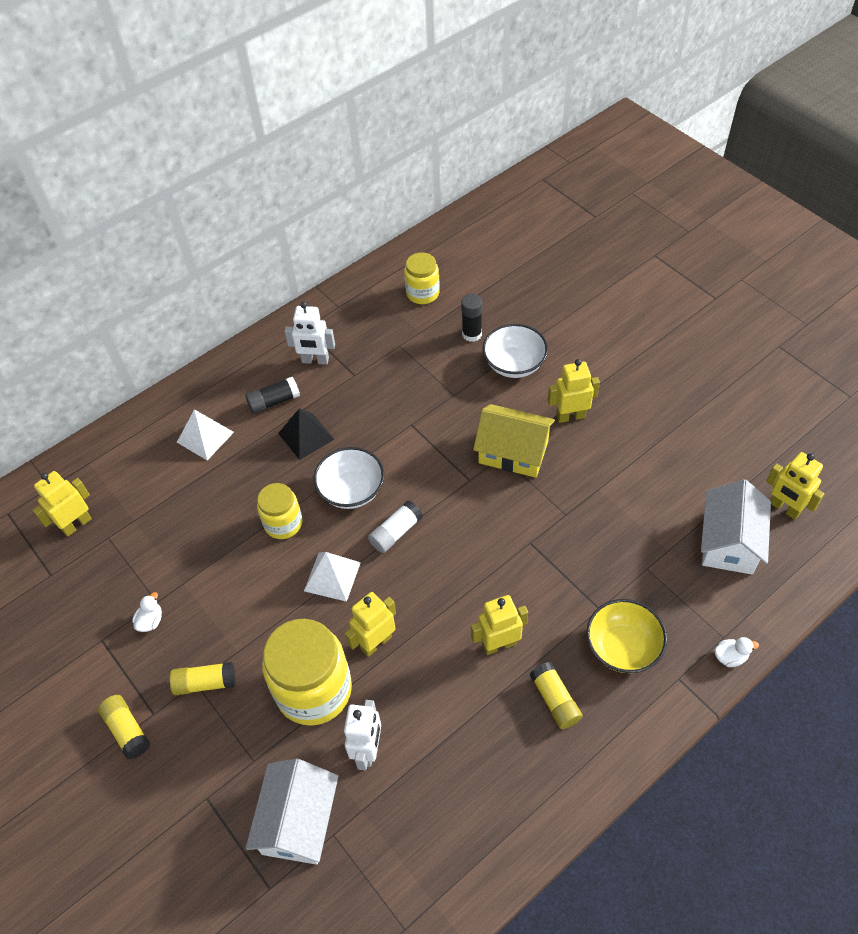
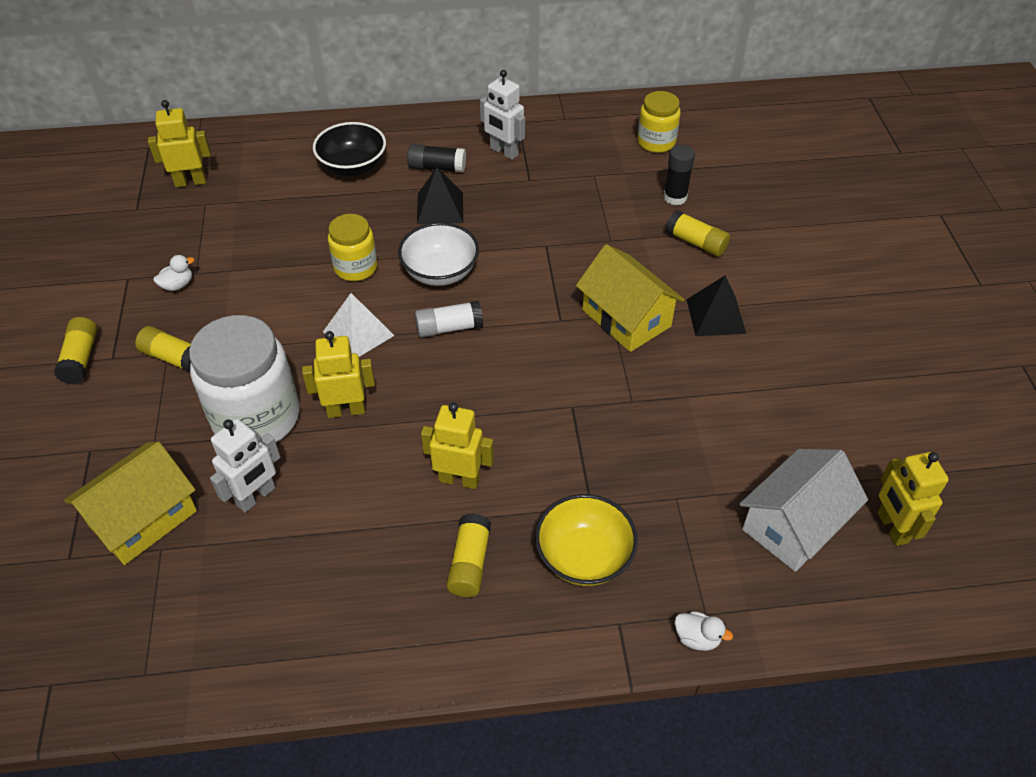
camera: 30 degrees right, 5 degrees down
white pyramid [177,409,234,460] -> black bowl [313,122,386,176]
white house [246,759,338,865] -> yellow house [64,442,197,565]
yellow jar [262,619,352,726] -> white jar [189,315,300,443]
white bowl [482,324,548,378] -> yellow glue stick [666,210,730,257]
yellow robot [548,359,600,423] -> black pyramid [686,275,746,336]

